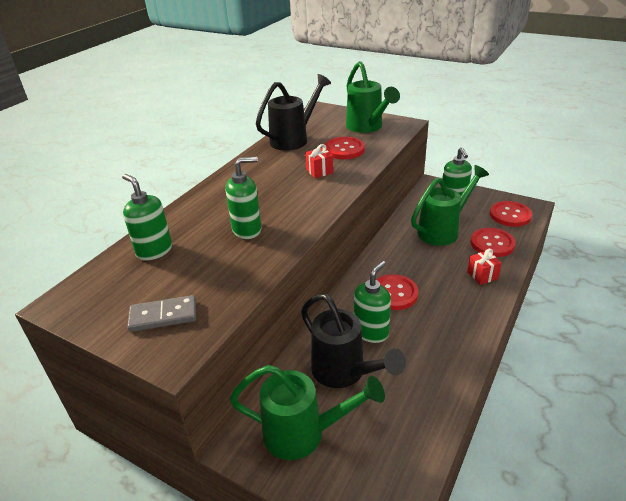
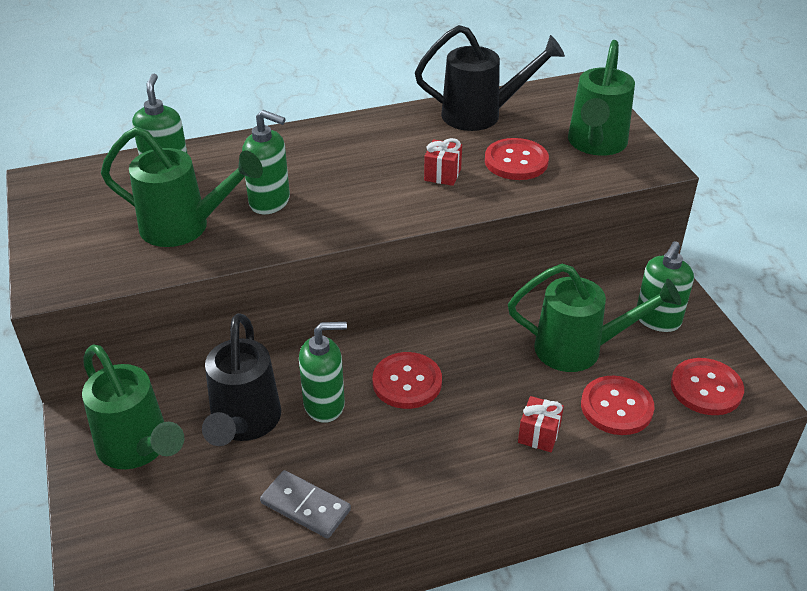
camera: 40 degrees right, 5 degrees up
grey domino [127,295,196,332] -> grey domino moved to [260,470,351,538]
none -> green watering can [101,127,263,247]

